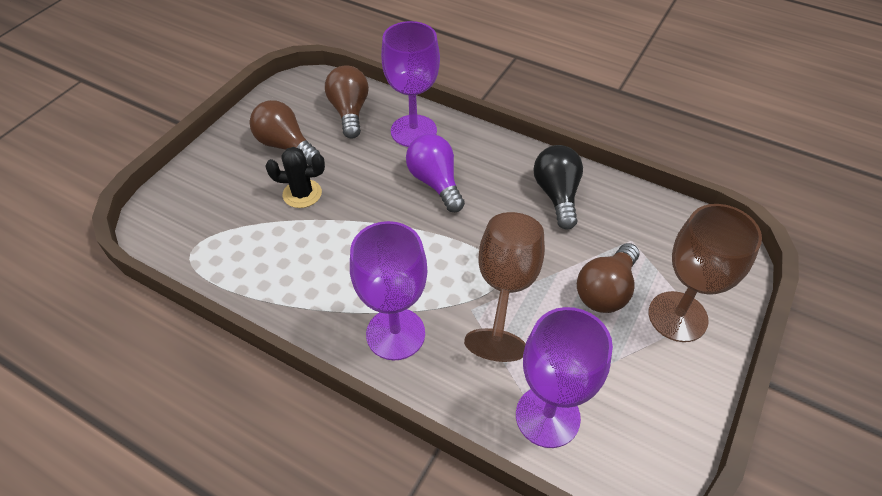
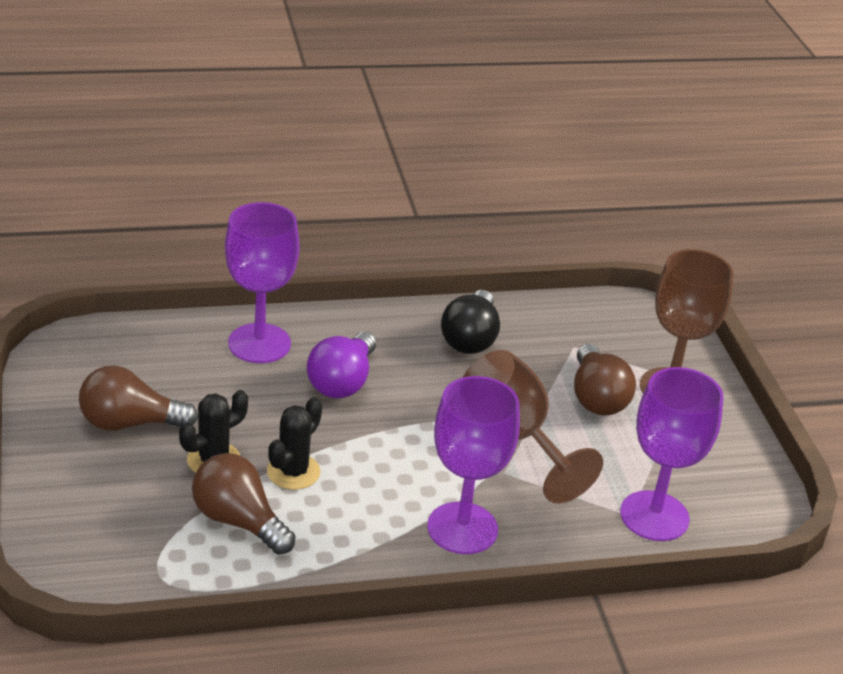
camera: 45 degrees left, 15 degrees down
brown light bulb [325,65,369,139] -> brown light bulb moved to [192,453,296,555]
purple light bulb [406,134,465,212] -> purple light bulb turned 90 degrees counterclockwise [307,332,376,398]
black light bulb [534,145,583,230] -> black light bulb turned 120 degrees counterclockwise [441,290,500,354]
none -> black cactus [267,397,322,490]

